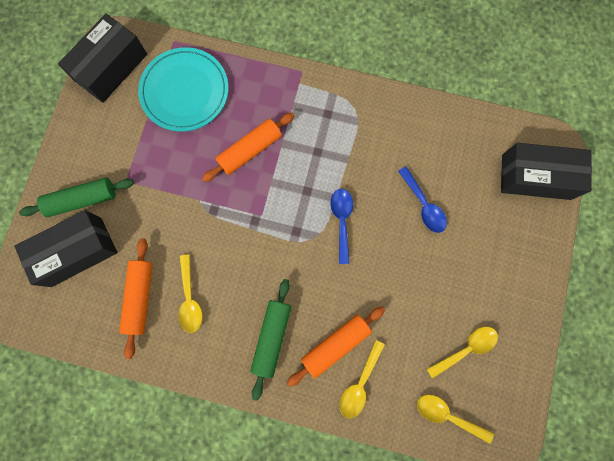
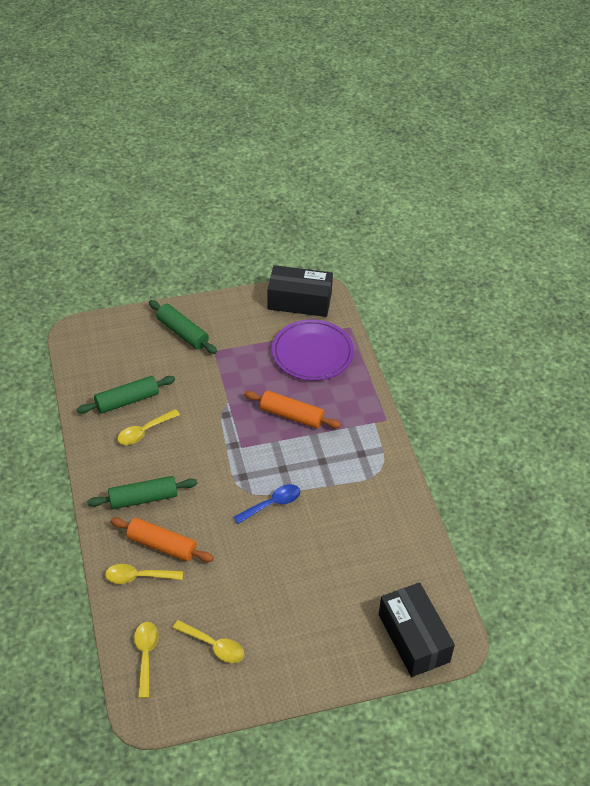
camera: 60 degrees right, 30 degrees down
black box [14,210,118,287] -> none
orange rolling pin [119,238,152,359] -> green rolling pin [77,376,175,414]
turquoise plate [138,47,229,131] -> purple plate [272,319,354,381]
blue spoon [398,167,447,233] -> none

